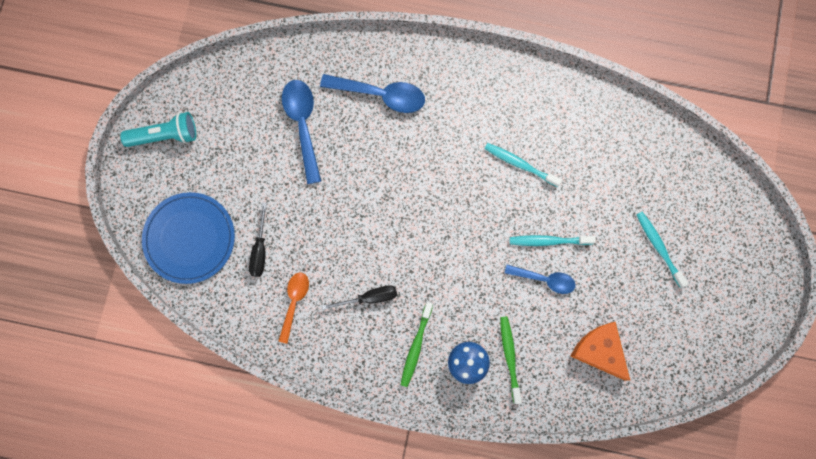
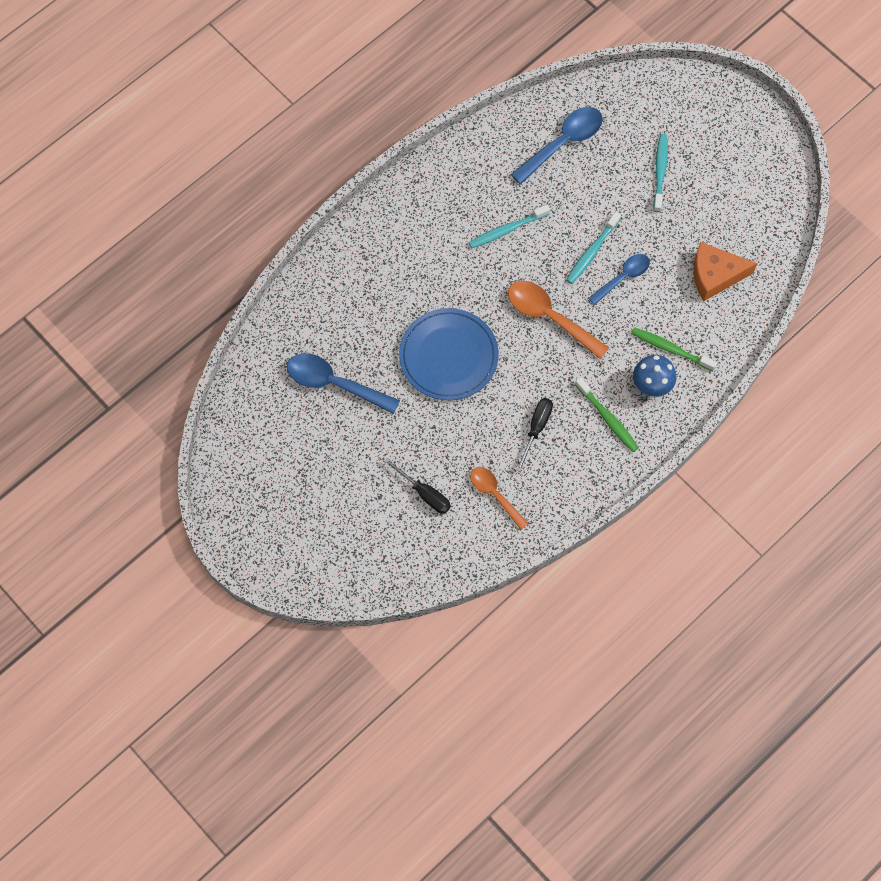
camera: 55 degrees left, 10 degrees down
turquoise flashlight [120,112,196,147] -> none
blue plate [142,192,235,284] -> blue plate moved to [399,308,499,401]
blue spoon [320,74,425,113] -> blue spoon moved to [511,107,603,184]
turquoise toothbrush [637,212,688,288] -> turquoise toothbrush turned 90 degrees clockwise [653,134,668,212]
none -> orange spoon [508,281,609,359]

